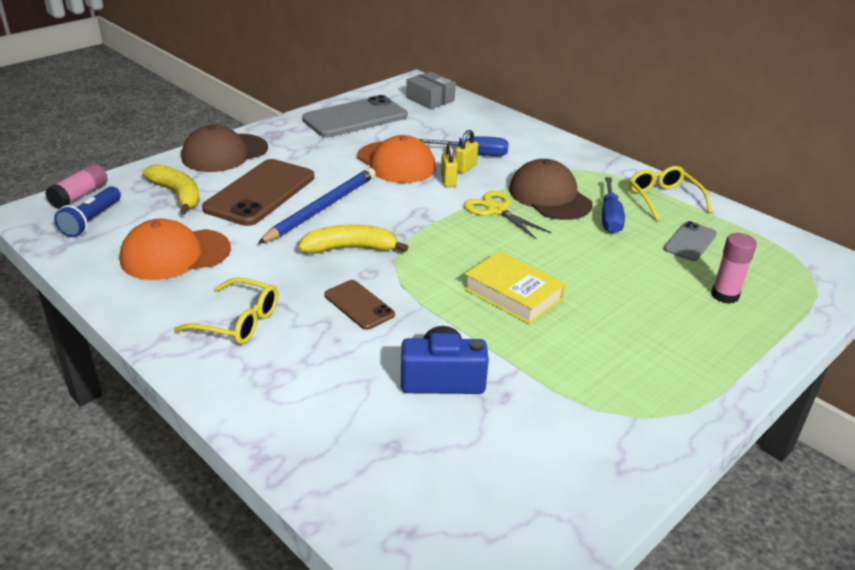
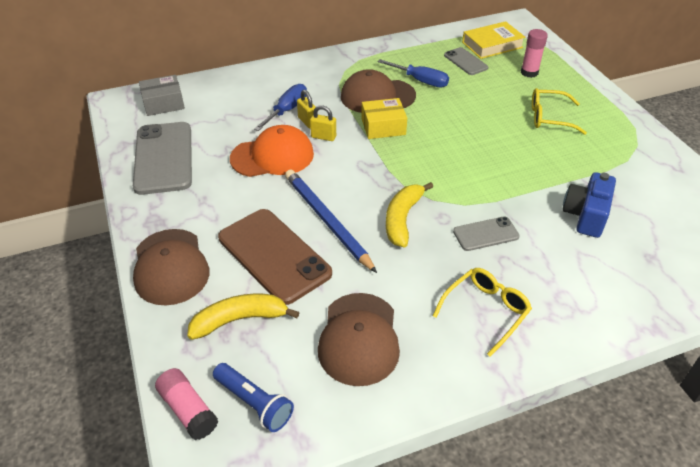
camera: 65 degrees left, 10 degrees up
orange cap [120,218,231,280] -> brown cap [318,293,400,386]
brown phone [324,280,395,330] -> grey phone [453,216,520,251]
yellow scissors [464,191,552,239] -> yellow box [361,98,407,139]
yellow book [464,251,566,325] -> yellow book moved to [462,21,525,59]
yellow glasses [629,166,712,221] -> yellow glasses moved to [532,88,587,135]

